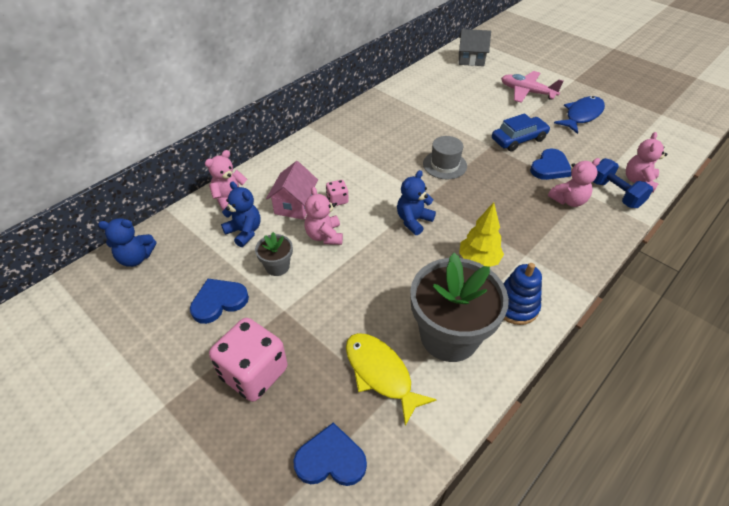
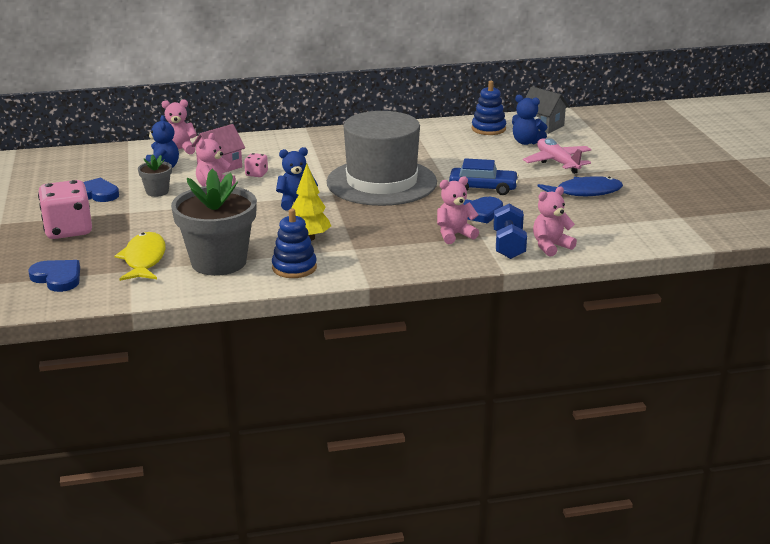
camera: 35 degrees right, 20 degrees down
blue teddy bear [98,218,156,267] -> blue teddy bear moved to [512,95,547,145]
grey hat [423,136,467,180] -> grey hat [327,111,437,206], size x2.28
pink teddy bear [548,158,600,207] -> pink teddy bear turned 150 degrees clockwise [437,176,479,244]
none -> blue stacking toy [472,81,506,135]

